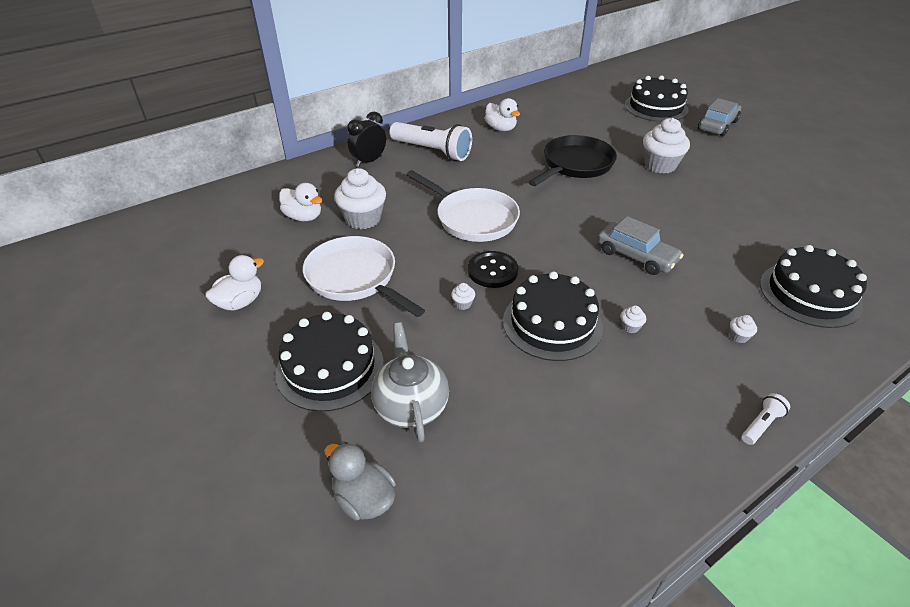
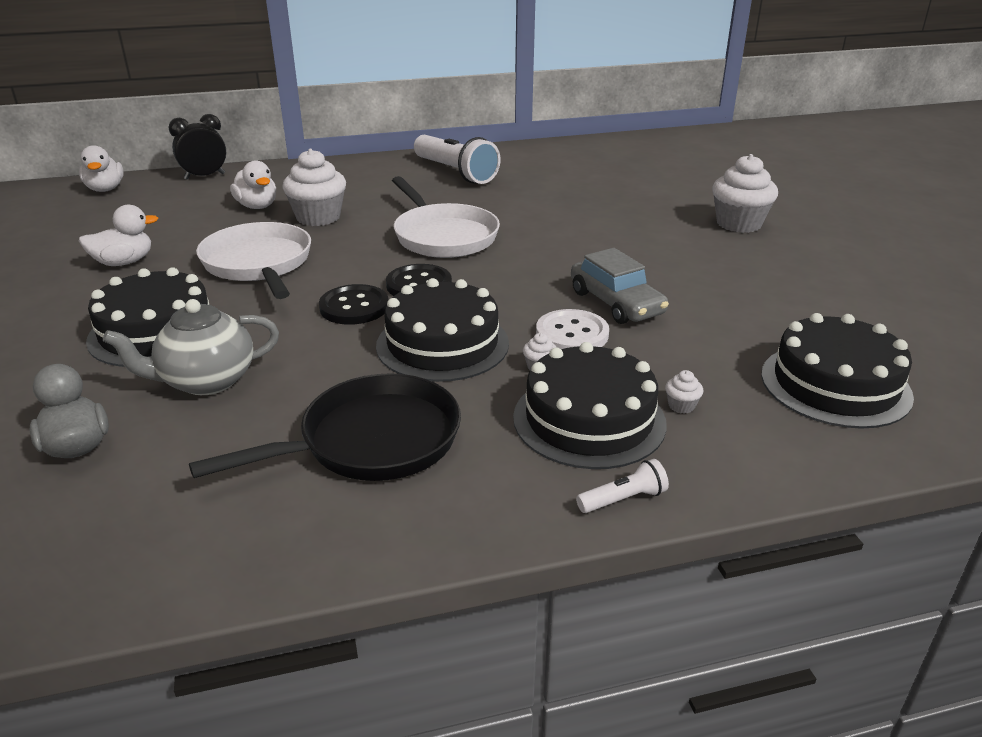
camera: 20 degrees right, 10 degrees down
black clock [347,112,386,167] -> black clock moved to [169,114,226,180]
grey teapot [371,323,449,442] -> grey teapot turned 120 degrees counterclockwise [103,299,279,395]
white cupcake [451,283,475,310] -> black button [319,284,389,325]
white duck [485,98,520,131] -> white duck moved to [79,145,124,192]
black pan [529,135,617,186] -> black pan moved to [189,373,461,481]
black cake [624,76,689,122] -> black cake moved to [513,342,667,469]
grey car [698,98,741,136] -> none
none -> white button [536,309,609,349]

